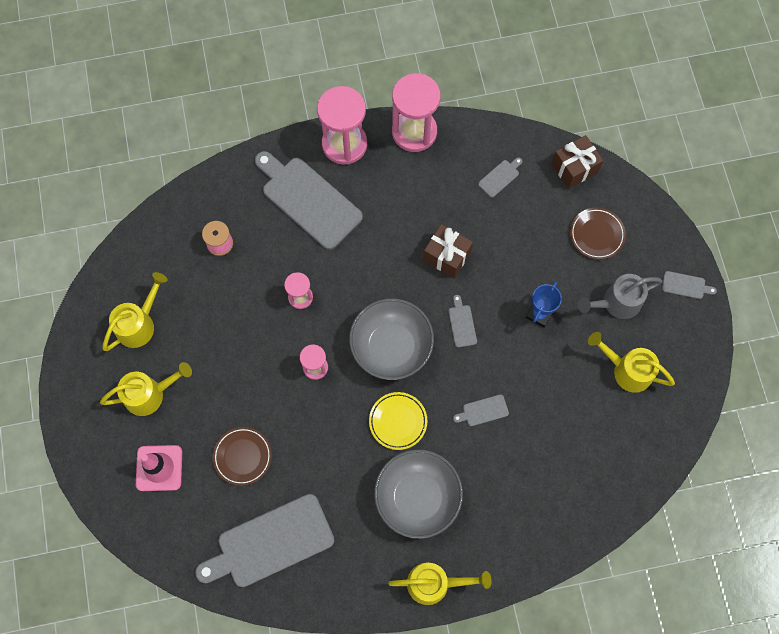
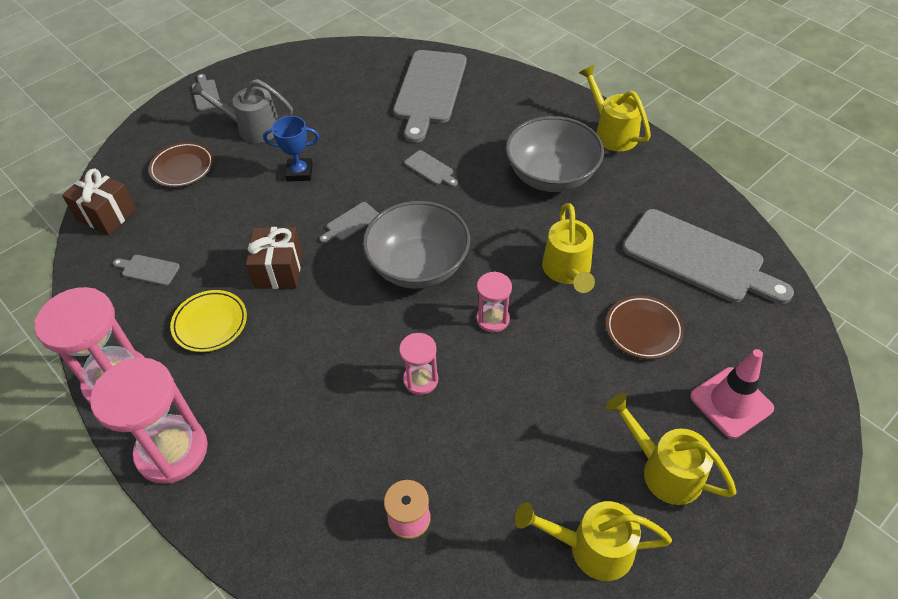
camera: 120 degrees left, 20 degrees down
grey cutting board [255,151,363,250] -> grey cutting board moved to [393,50,466,143]
yellow plate [369,392,428,450] -> yellow plate moved to [170,290,247,352]
grey watering can [577,274,663,319] -> grey watering can turned 150 degrees clockwise [190,79,293,143]
yellow watering can [588,332,675,393] -> yellow watering can moved to [542,203,595,293]

